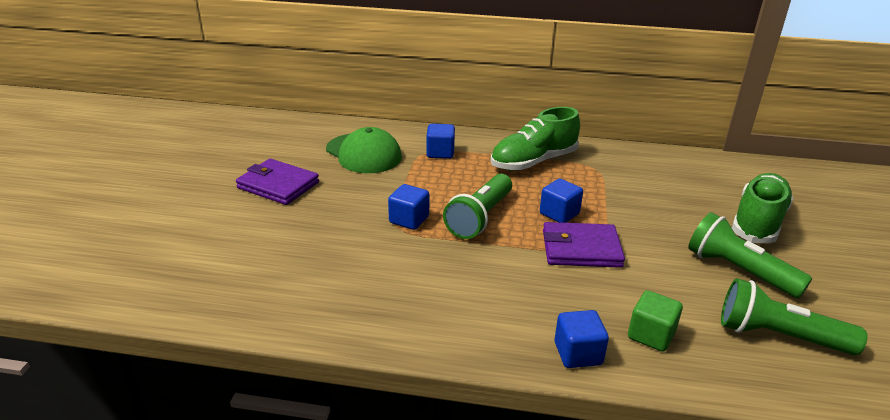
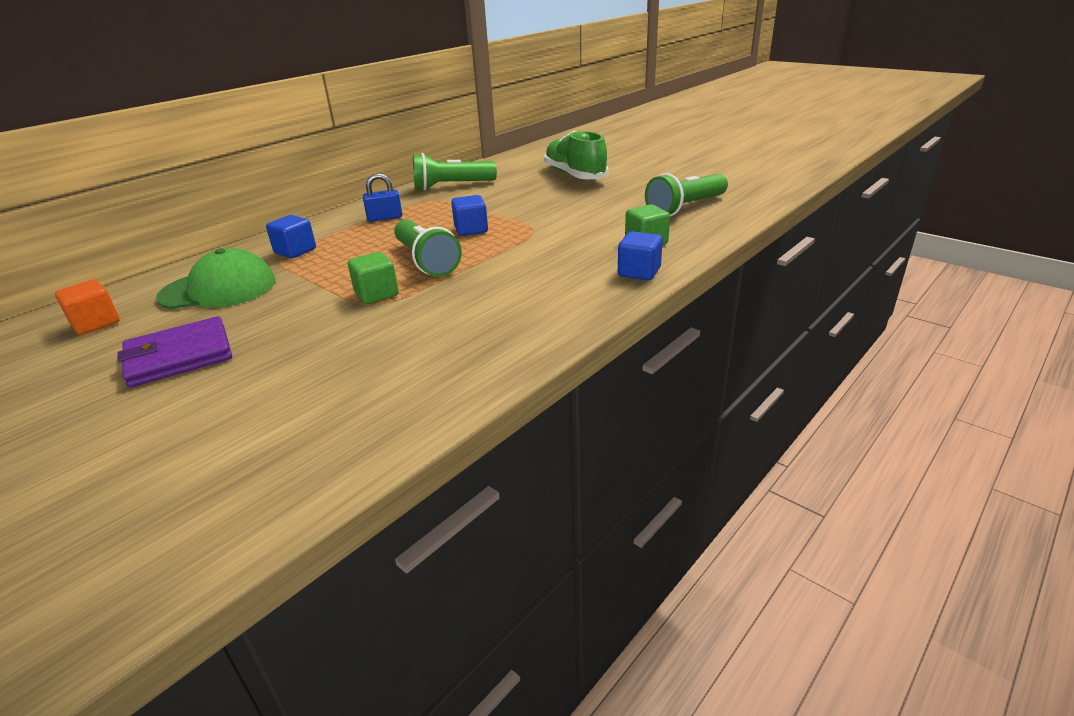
camera: 55 degrees left, 0 degrees up
blue cube [388,184,429,230] -> green cube [348,252,399,304]
green shoe [491,107,580,170] -> blue padlock [363,173,402,222]
purple wallet [543,222,625,268] -> none
green flashlight [688,212,812,298] -> green flashlight moved to [413,153,497,191]
none -> orange cube [55,280,119,335]

